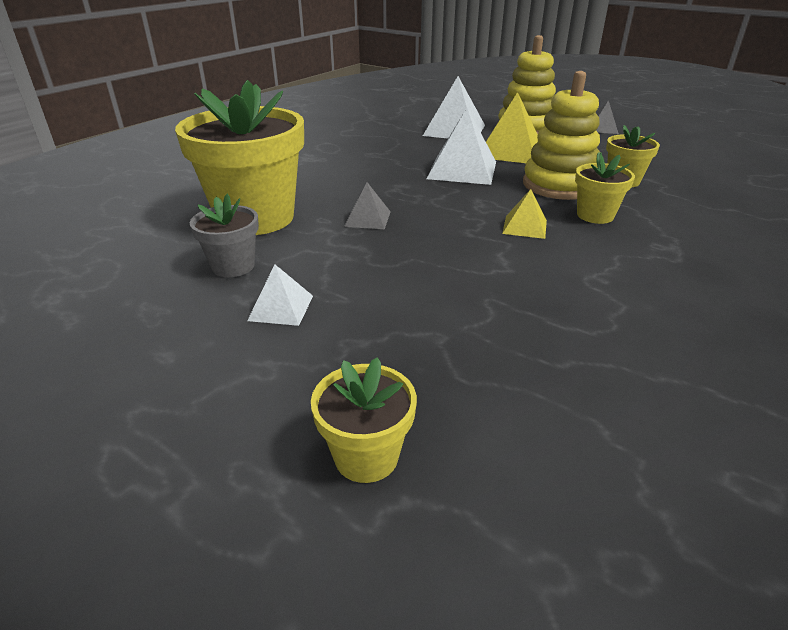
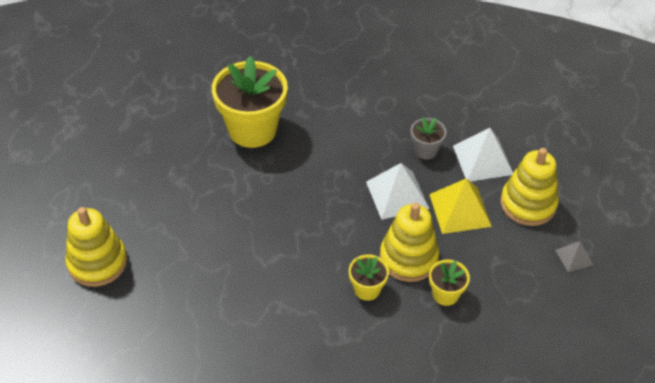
camera: 60 degrees right, 15 degrees up
grey flower pot [190,194,259,277] -> grey flower pot moved to [411,117,447,160]
white pyramid [247,265,313,326] -> none
yellow flower pot [311,357,417,483] -> yellow stacking toy [65,207,127,287]
grey pyramid [344,182,391,229] -> none
yellow pyramid [502,189,547,239] -> none

